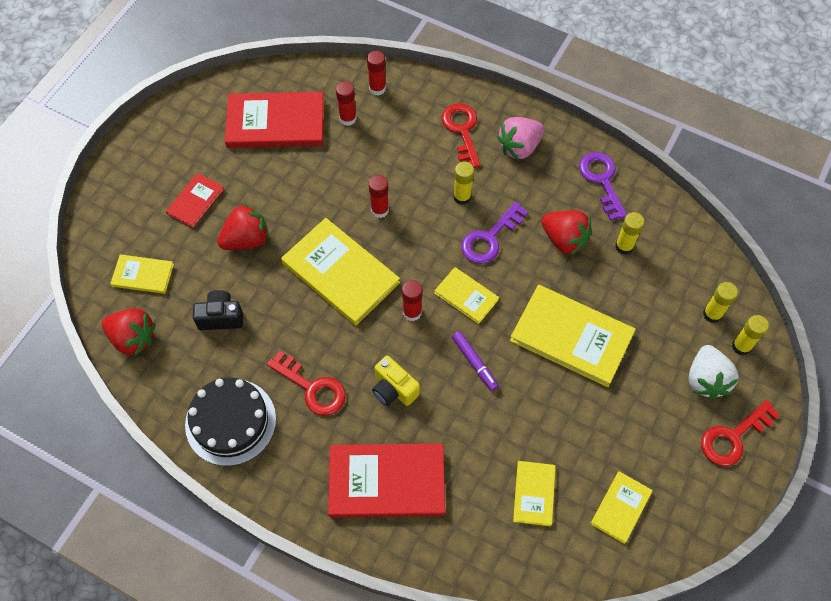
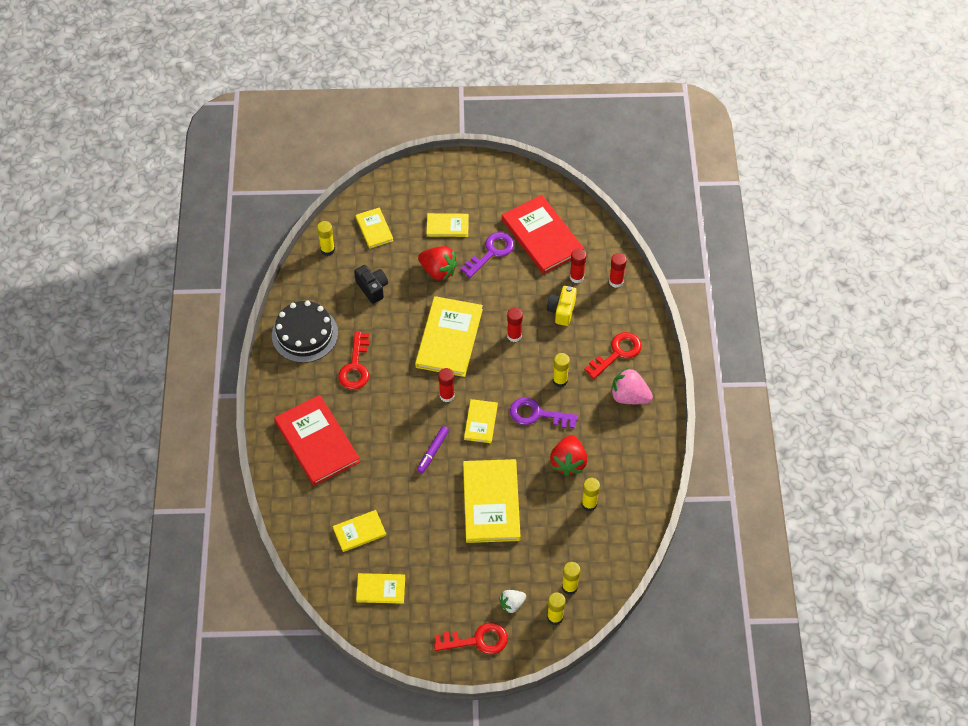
camera: 60 degrees right, 5 degrees down
red strawberry [102,308,156,356] -> yellow glue stick [317,221,335,256]
red book [166,173,225,228] -> yellow book [427,213,469,237]
yellow camera [372,356,420,406] -> yellow camera moved to [547,286,577,326]
purple key [579,152,627,221] -> purple key moved to [461,232,514,278]
white strawberry [689,345,739,399] -> white strawberry [499,590,526,614], size x0.60
red key [701,400,780,466] -> red key turned 150 degrees clockwise [434,622,508,654]

